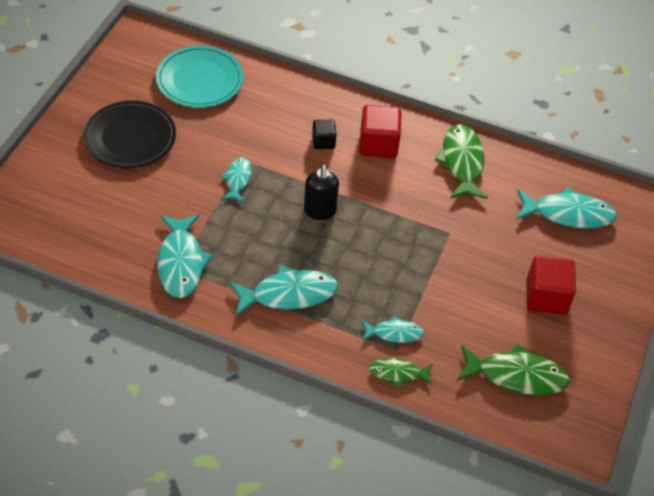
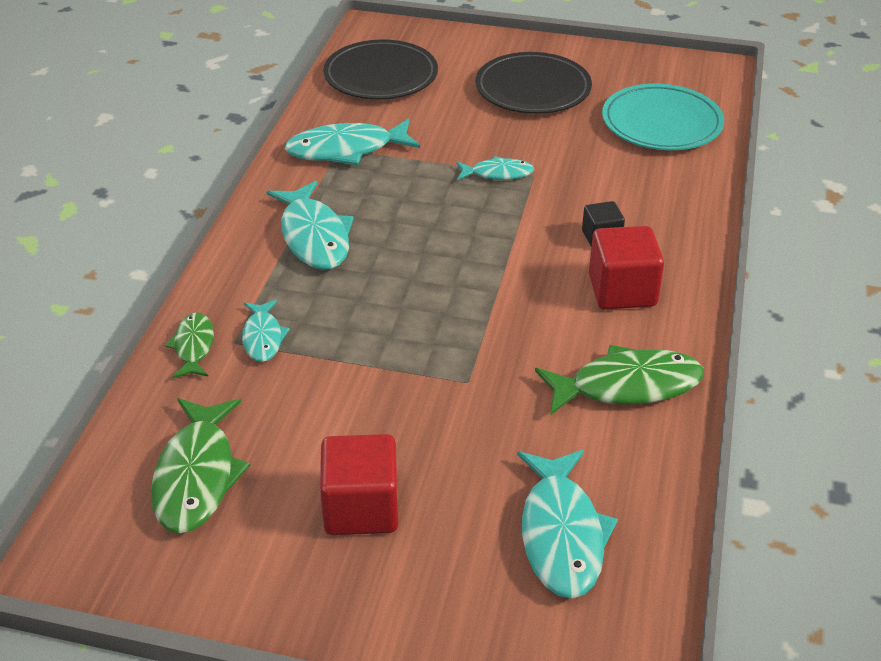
camera: 85 degrees right, 10 degrees down
black soap dispenser [304,164,339,220] -> none
none -> black plate [323,40,438,100]

